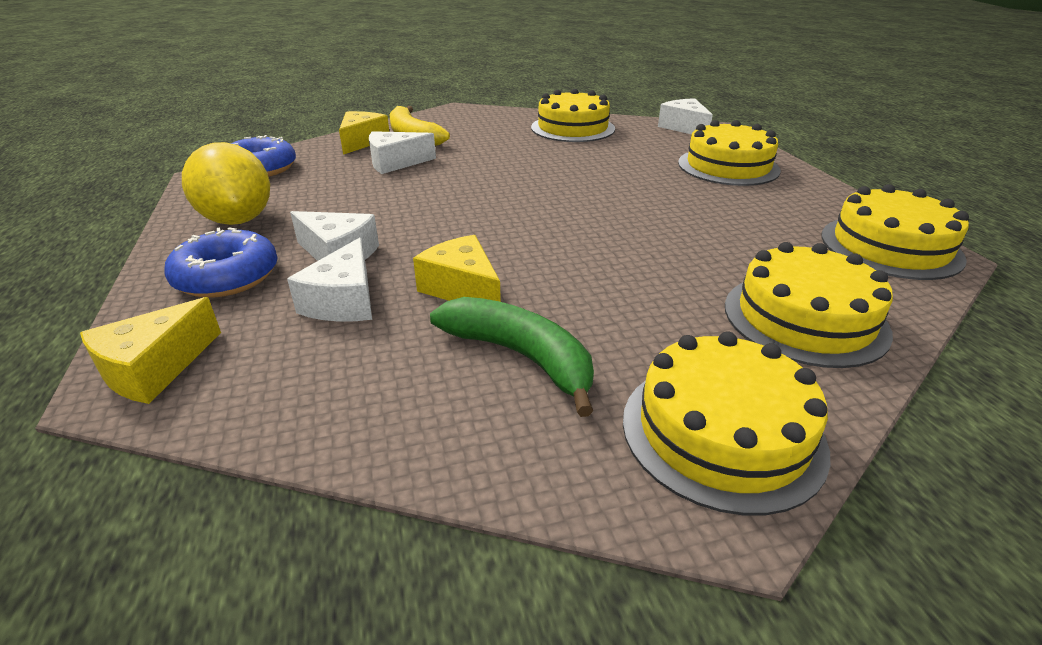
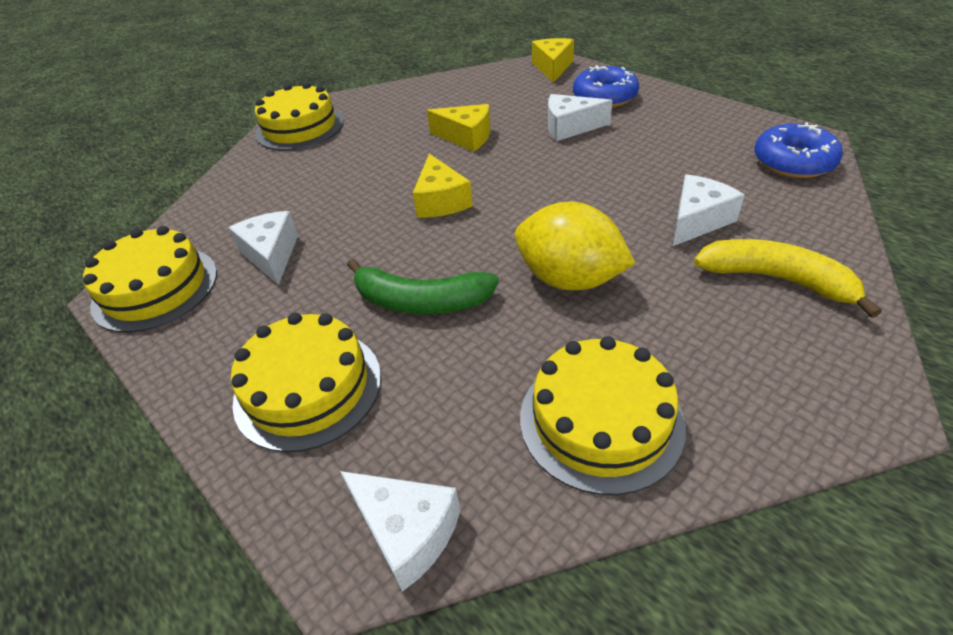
camera: 155 degrees right, 10 degrees up
yellow lemon [182,142,270,225] -> yellow lemon moved to [515,202,636,290]
white cheese [287,237,372,322] -> white cheese moved to [229,211,298,285]
yellow cheese [339,111,389,155] -> yellow cheese moved to [413,154,473,218]
green banana [430,297,594,417] -> green banana moved to [347,259,499,314]
yellow cake [725,242,893,368] -> none

